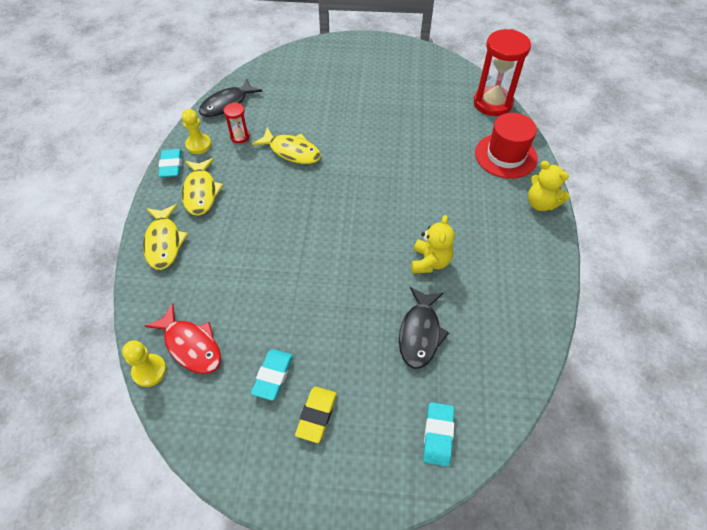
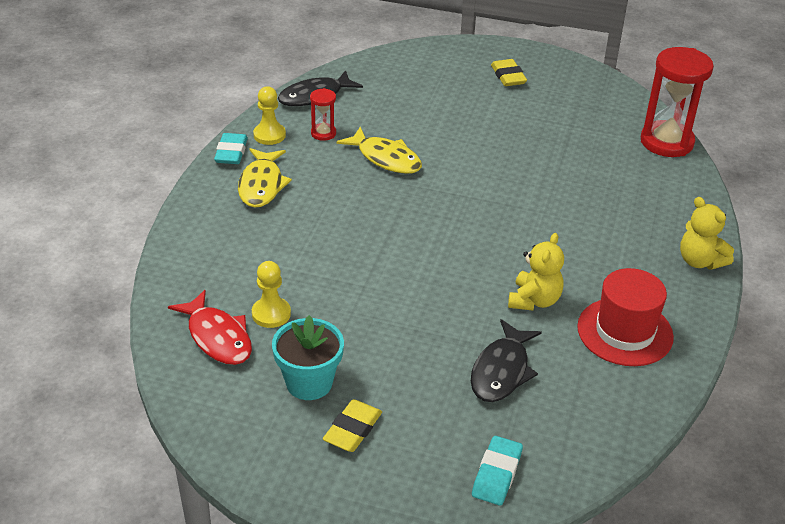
camera: 10 degrees right, 15 degrees down
yellow pawn [122,340,167,387] -> yellow pawn moved to [252,261,291,328]
yellow fish [143,204,188,270] -> none
turquoise eraser [251,349,293,401] -> turquoise flower pot [272,315,344,400]
red hat [475,113,538,179] -> red hat moved to [577,268,674,366]
none -> yellow eraser [491,59,527,86]

